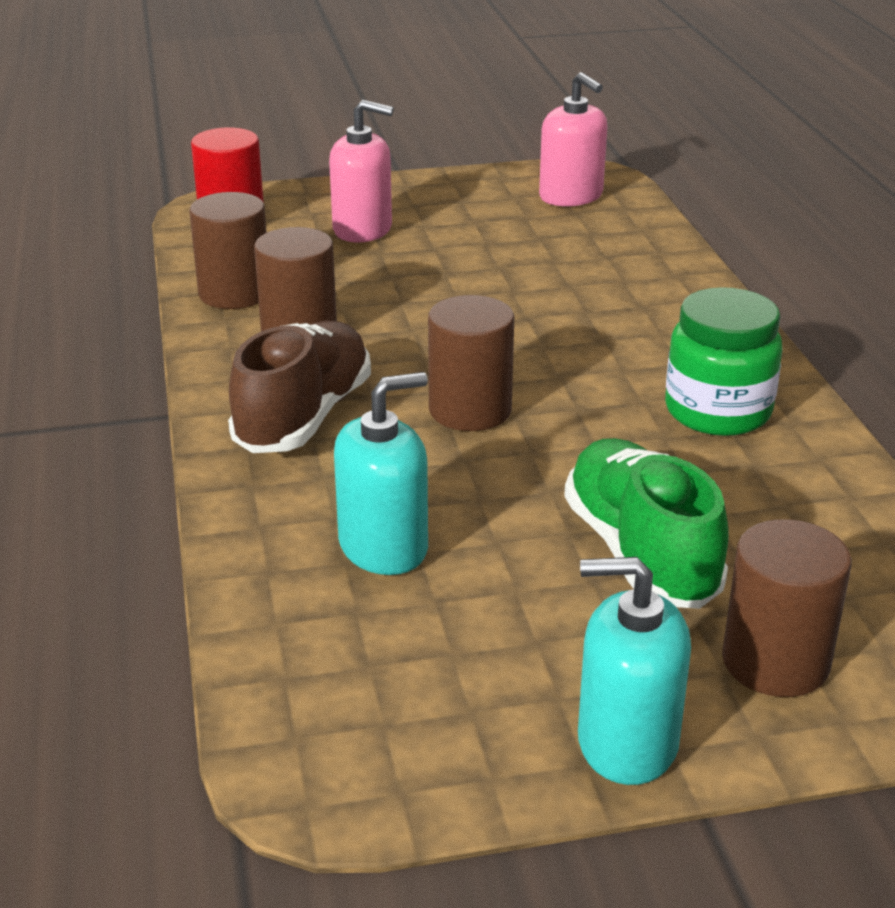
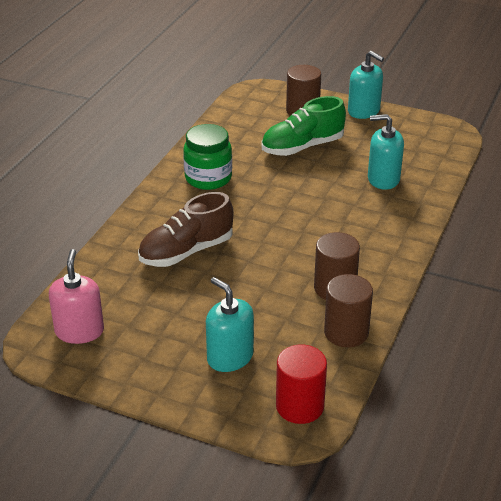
camera: 145 degrees left, 5 degrees up
brown shoe [228,321,371,453] -> brown shoe moved to [138,192,233,267]
pink soap dispenser [329,100,394,243] -> turquoise soap dispenser [206,277,254,372]
brown cylinder [428,295,514,431] -> none
green shoe [564,438,729,609] -> green shoe turned 45 degrees clockwise [261,96,346,156]

